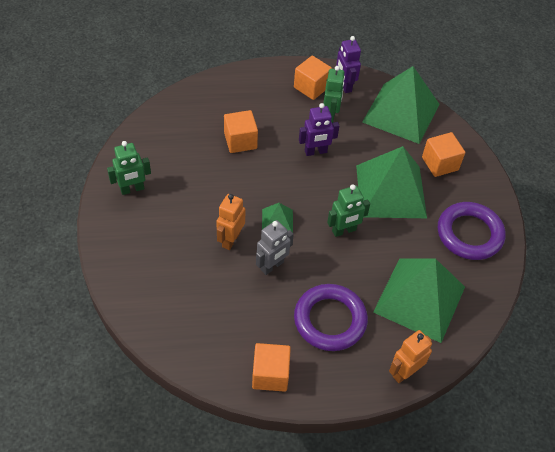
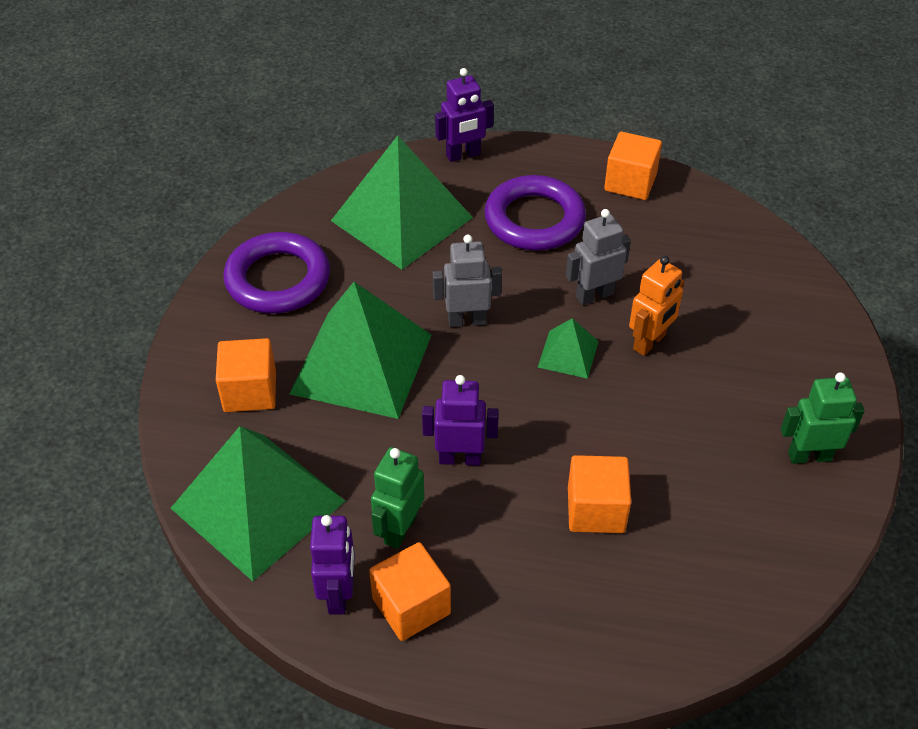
camera: 160 degrees left, 5 degrees down
green robot [327,184,370,237] -> grey robot [433,235,502,327]
orange robot [389,330,432,383] -> purple robot [435,68,494,162]

